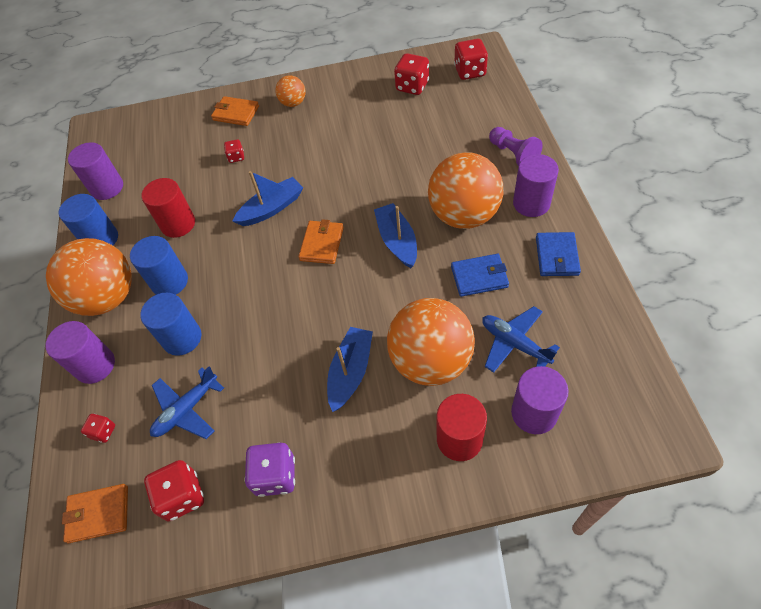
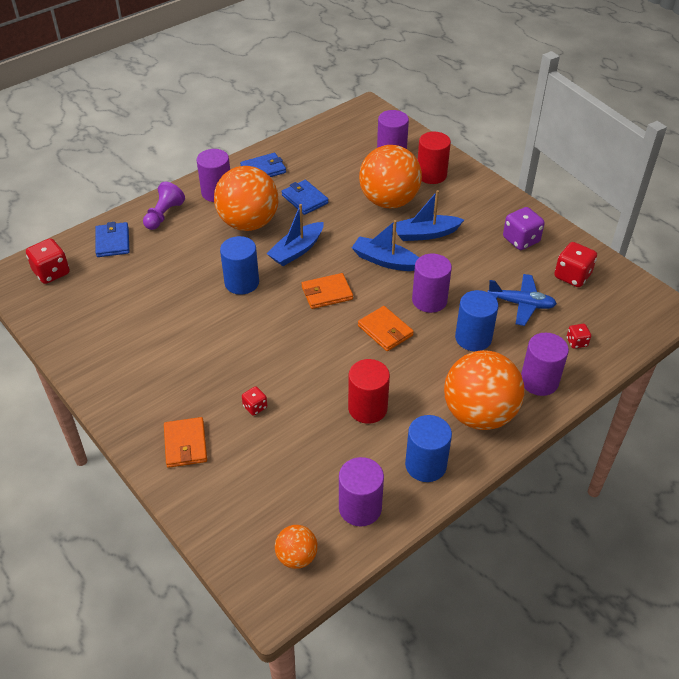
camera: 125 degrees left, 10 degrees down
orange wallet [62,484,128,543] -> orange wallet moved to [358,306,414,351]
blue cylinder [130,236,188,295] -> blue cylinder moved to [220,236,259,295]
blue boat [233,171,303,226] -> blue boat moved to [352,220,419,271]
orange ball [276,75,305,107] -> orange ball moved to [275,525,318,569]
red dice [394,53,429,95] -> none
blue plane [482,306,560,373] -> none
none -> blue wallet [95,222,130,257]
none -> purple cylinder [412,254,452,313]

